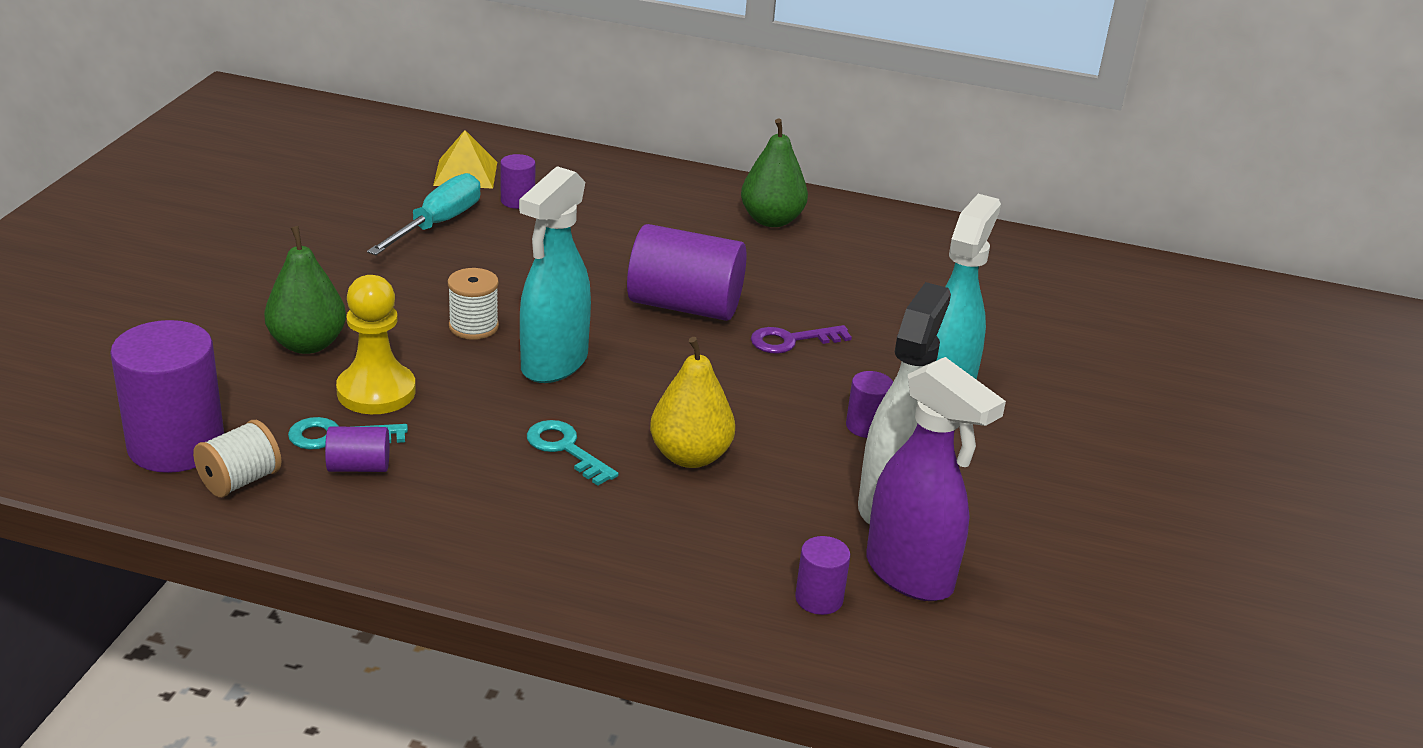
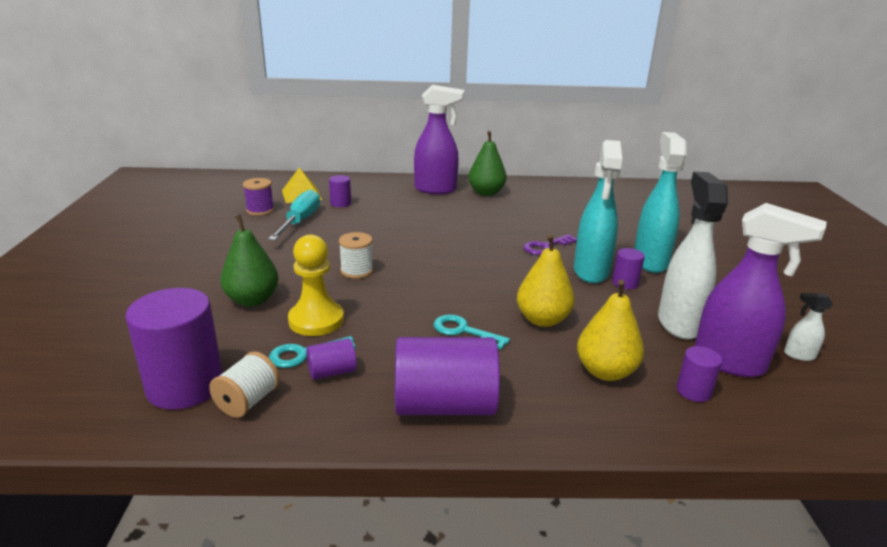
camera: 15 degrees left, 5 degrees down
turquoise spray bottle [519,166,591,383] -> turquoise spray bottle moved to [574,140,622,283]
purple cylinder [627,224,747,321] -> purple cylinder moved to [395,337,500,415]
none -> purple spool [243,178,274,216]
none -> purple spray bottle [414,85,464,194]
none -> yellow pear [577,280,644,381]
none -> white spray bottle [784,293,833,361]

